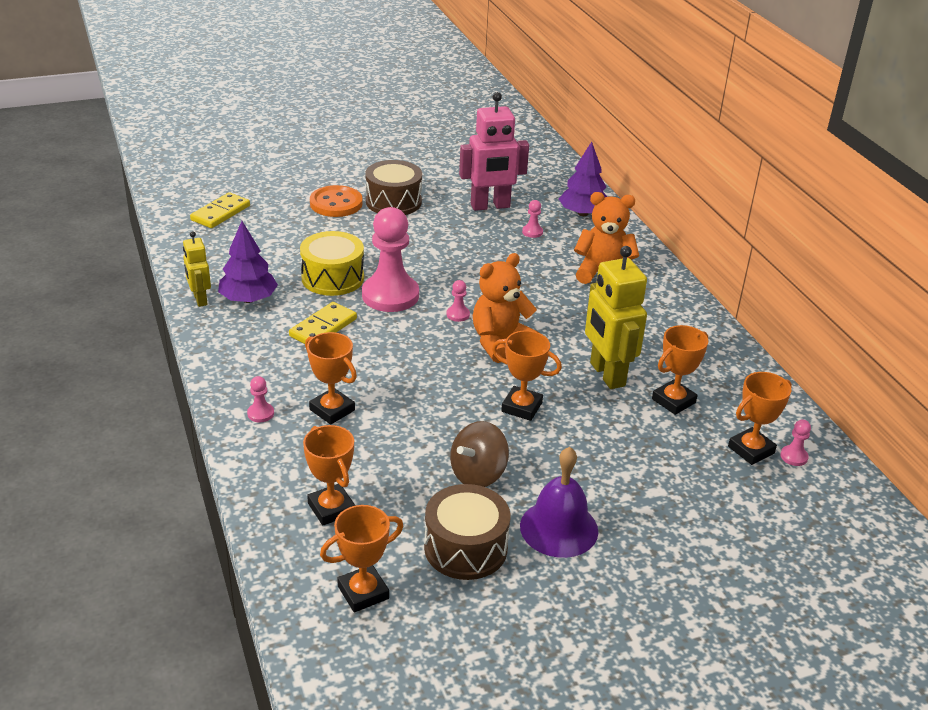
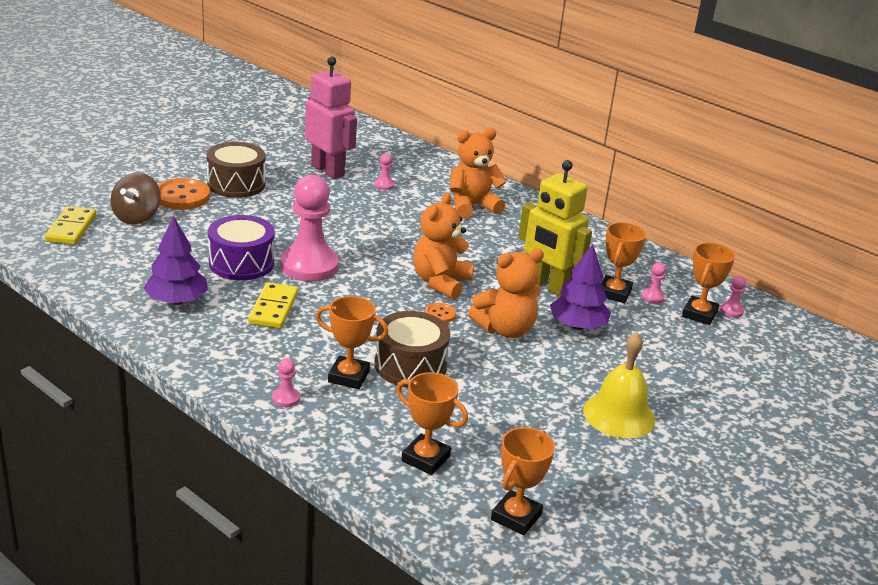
camera: 30 degrees left, 5 degrees down
yellow robot [183,231,211,307] -> none
yellow drum [300,231,364,296] -> purple drum [208,215,275,280]
brown drum [424,484,510,580] -> brown drum moved to [374,311,450,387]
pink pawn [446,280,470,322] -> pink pawn moved to [641,263,666,304]
brown spinning top [450,421,509,487] -> brown spinning top moved to [111,173,161,224]
pink robot [459,92,529,211] -> pink robot turned 90 degrees counterclockwise [305,57,357,179]
orange trophy [492,330,562,421] -> orange teddy bear [468,248,544,338]
purple bell [520,447,598,558] -> yellow bell [583,332,655,438]
purple tree [559,142,607,216] -> purple tree moved to [550,244,611,330]
none -> orange button [425,303,456,323]

